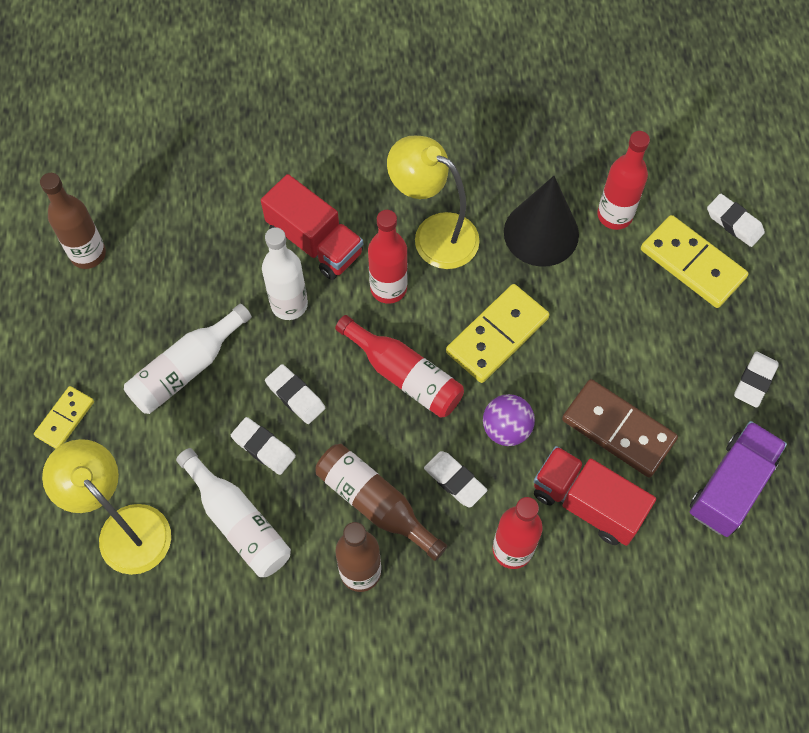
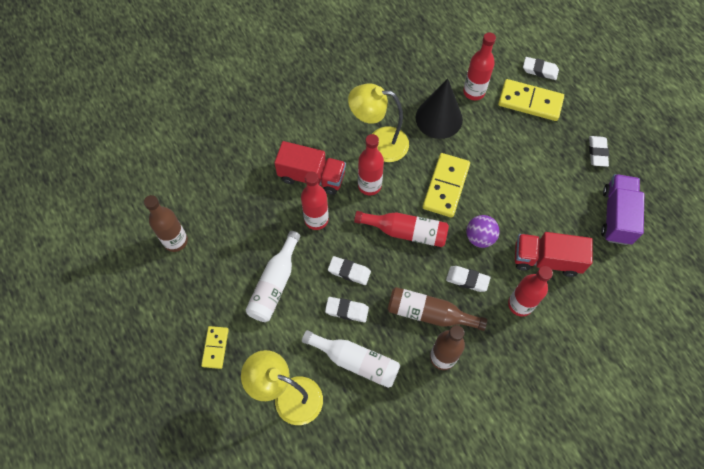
camera: 25 degrees left, 0 degrees up
white bottle [262,227,308,320] -> red bottle [301,172,329,230]
brown domino [562,379,678,478] -> none

